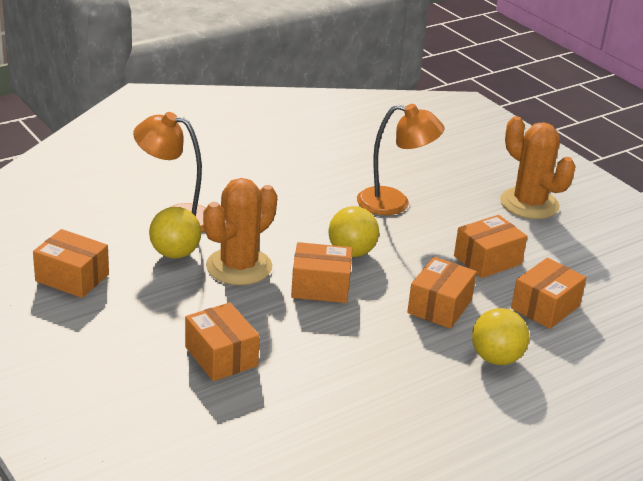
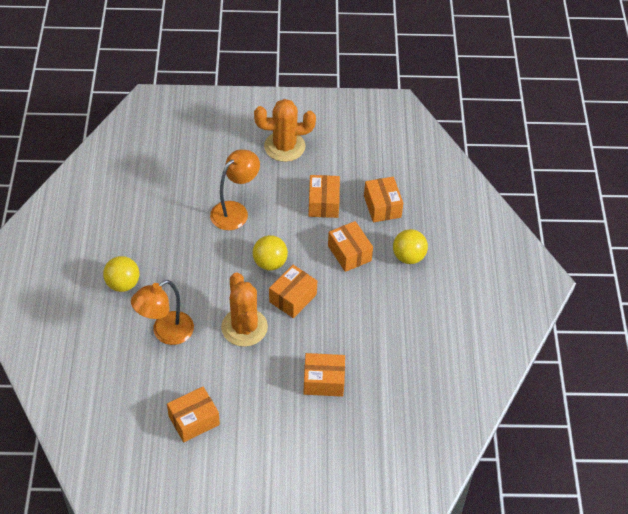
camera: 55 degrees left, 20 degrees up
yellow ball [149,207,201,258] -> yellow ball moved to [103,256,139,292]

